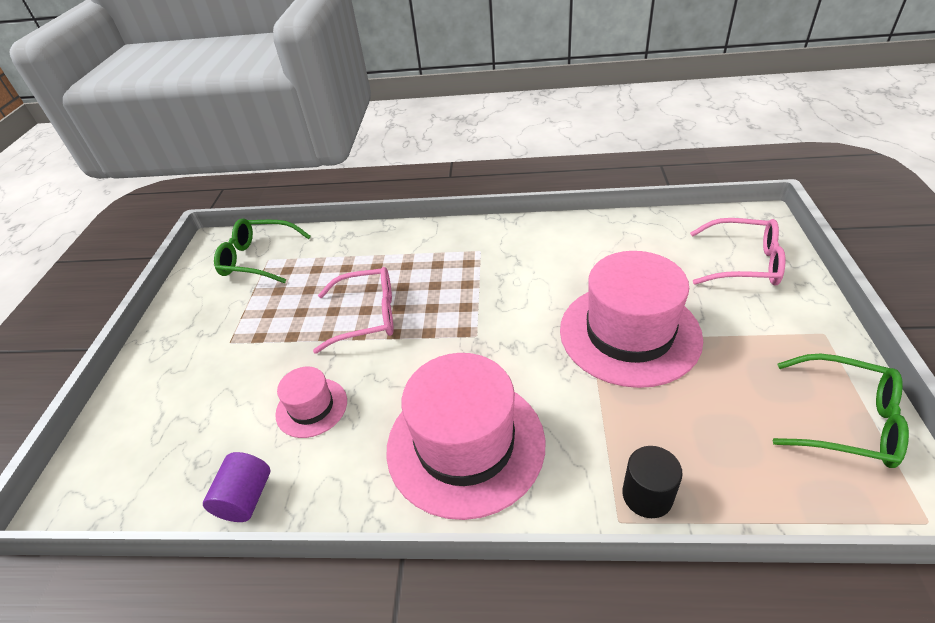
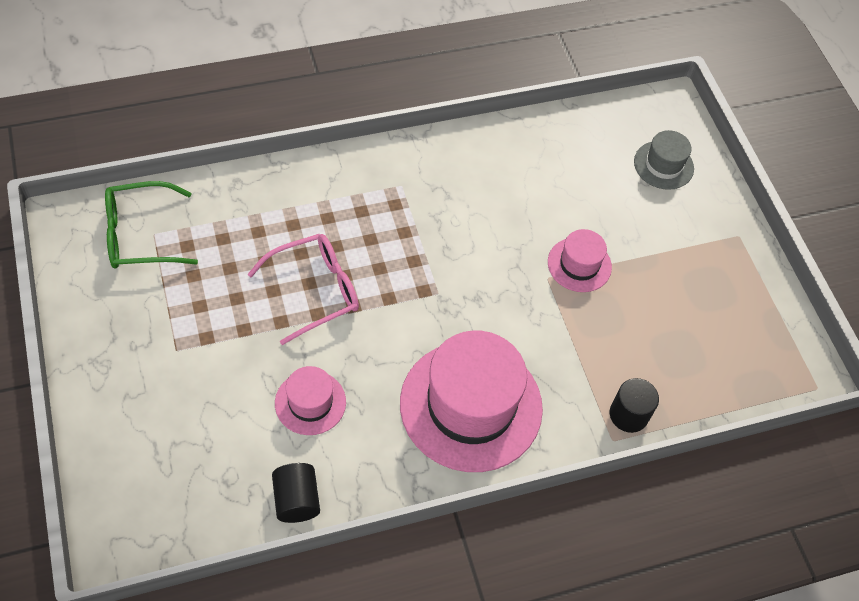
camera: 30 degrees left, 15 degrees up
purple cylinder [203,452,270,522] -> black cylinder [272,463,320,523]
pink hat [560,251,703,388] -> pink hat [548,229,612,292], size x0.49
pink glasses [690,218,785,285] -> grey hat [634,130,694,190]
green glasses [773,353,909,468] -> none

